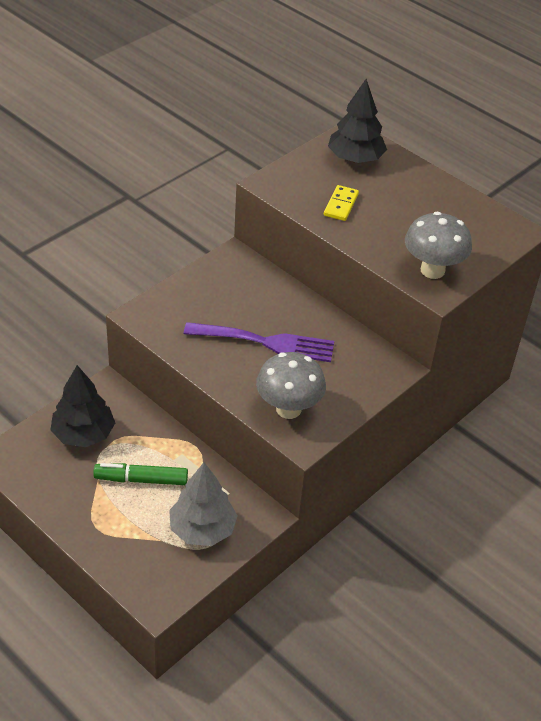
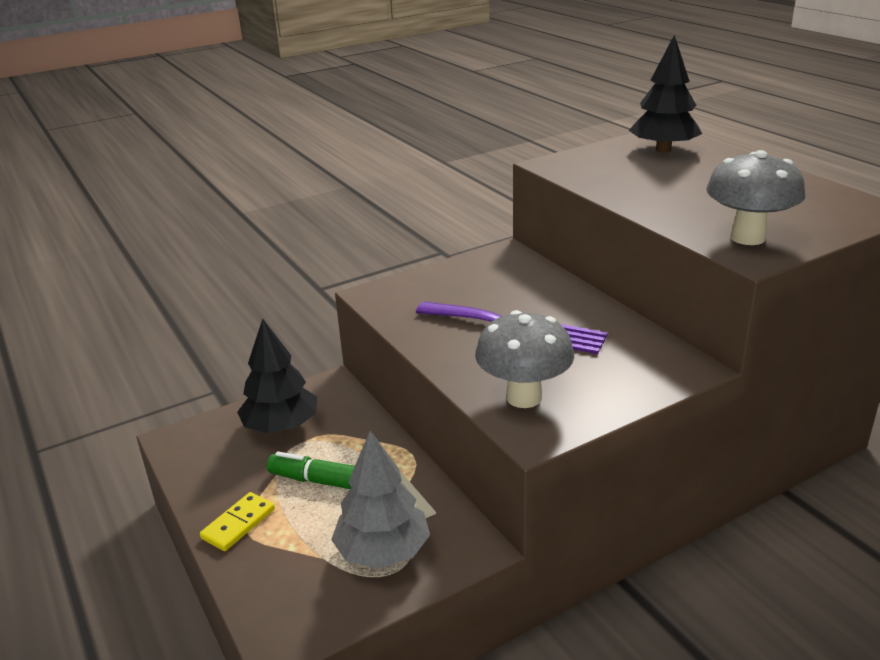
camera: 20 degrees right, 15 degrees down
yellow domino [324,185,359,221] -> yellow domino moved to [200,492,275,551]

